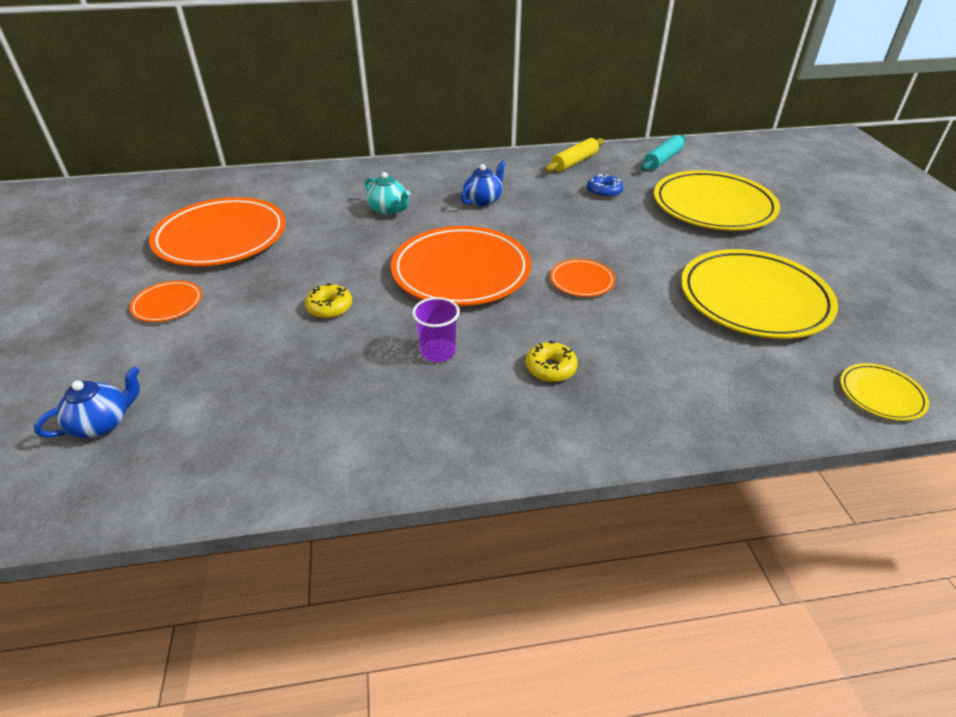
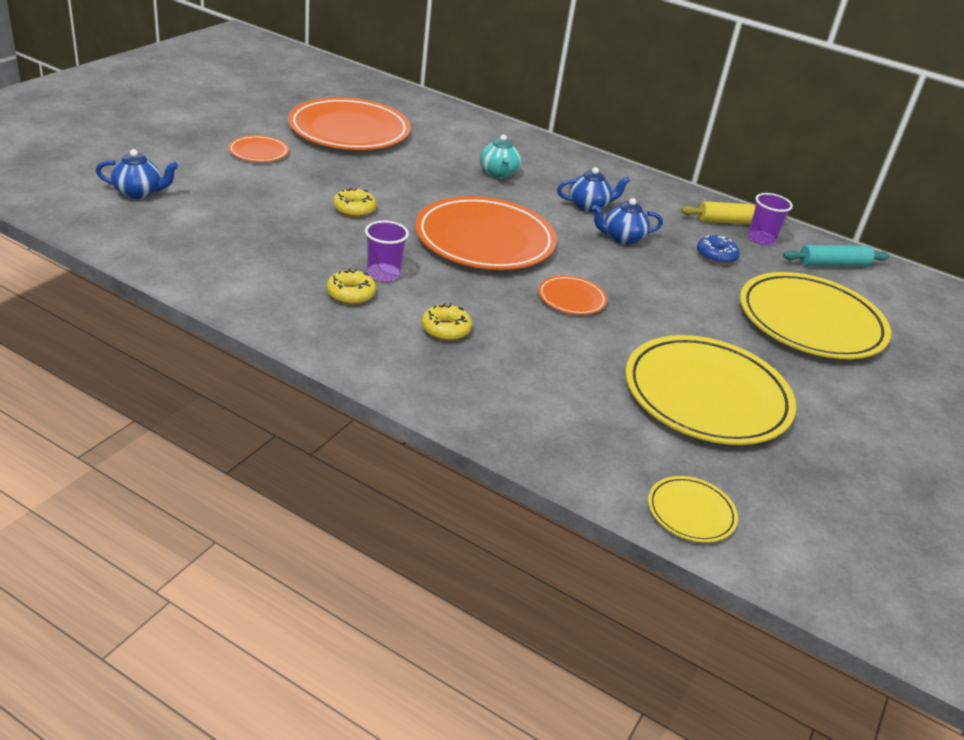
camera: 35 degrees right, 5 degrees down
none -> yellow donut [326,269,376,304]
none -> blue teapot [592,198,663,245]
none -> purple cup [748,193,793,245]

